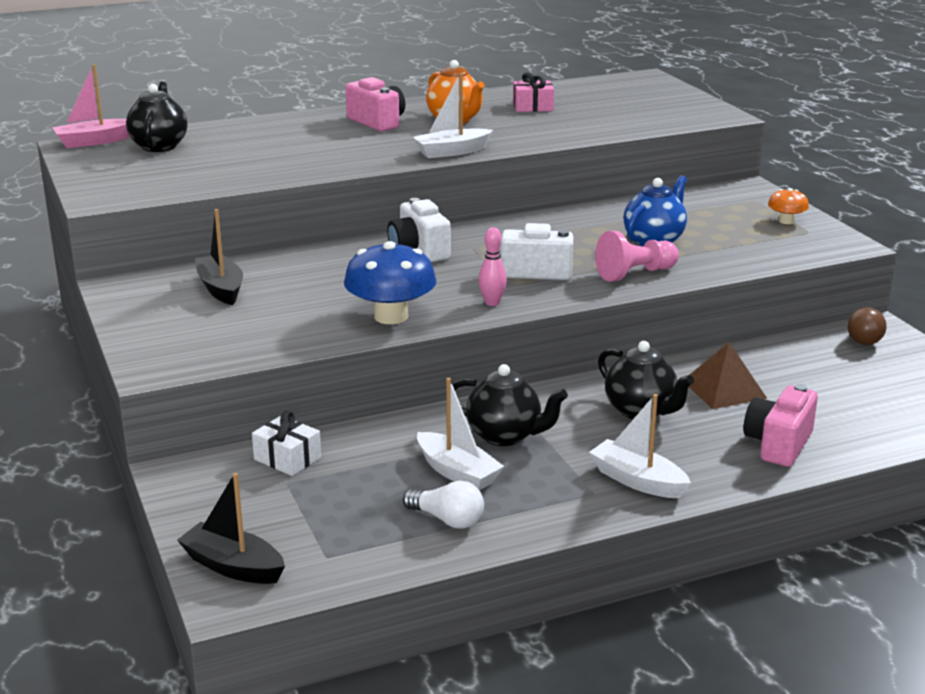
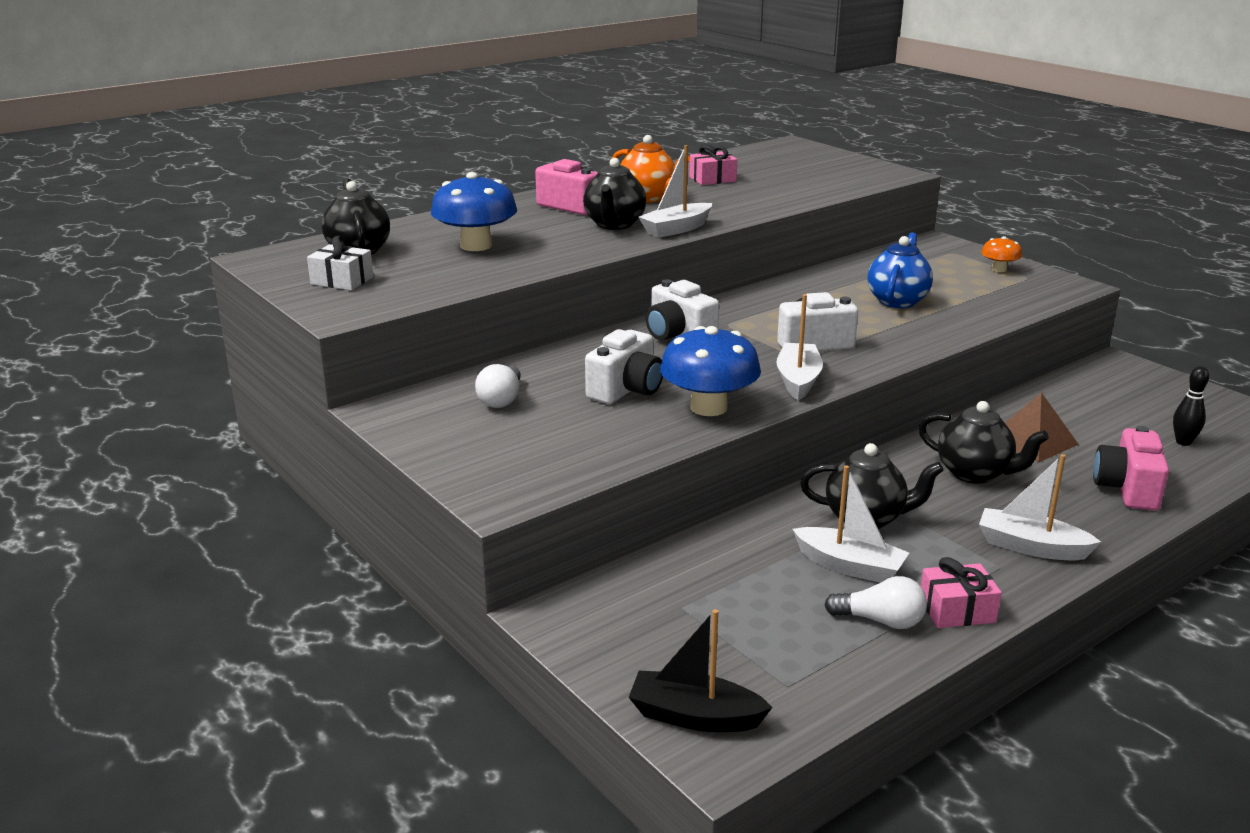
camera: 15 degrees left, 0 degrees up
pink boat [52,64,130,148] -> none
black boat [195,209,243,305] -> white light bulb [475,364,521,408]
white gift [252,411,321,476] -> white gift moved to [307,236,373,290]
pink bowling pin [478,227,507,306] -> white boat [776,294,823,400]
pink pawn [595,231,679,281] -> none
brown light bulb [847,308,886,345] -> none
none -> blue mushroom [431,172,517,251]
none -> black teapot [583,158,646,230]
none -> white camera [585,329,663,404]
none -> pink gift [921,557,1002,628]
none -> black bowling pin [1173,366,1209,446]

